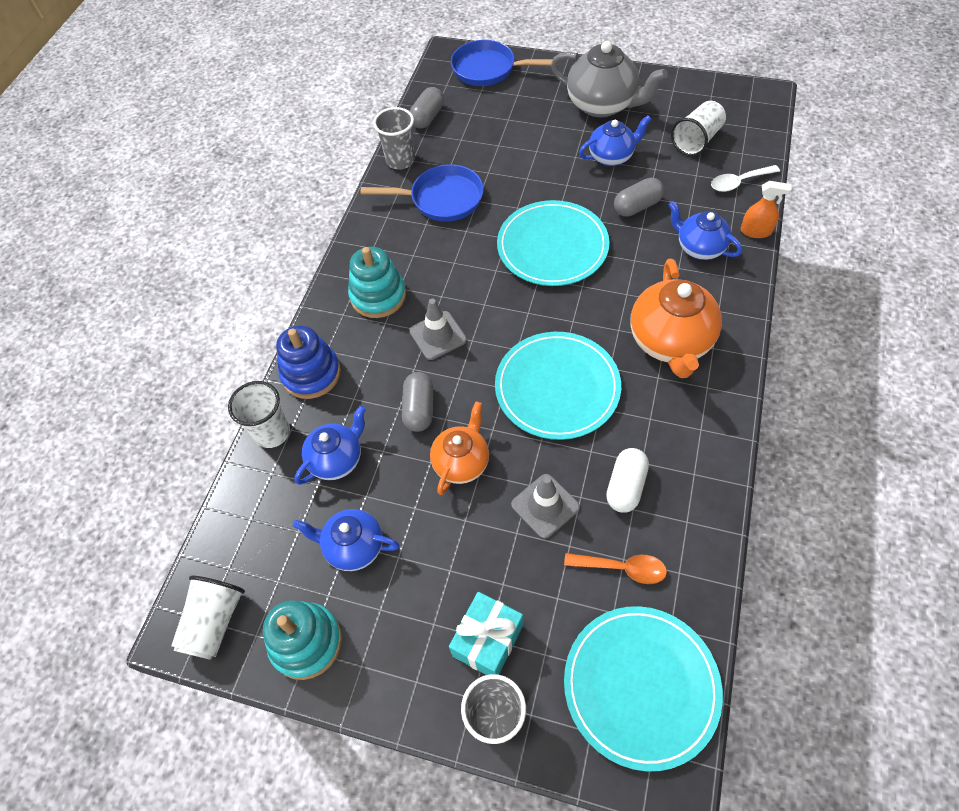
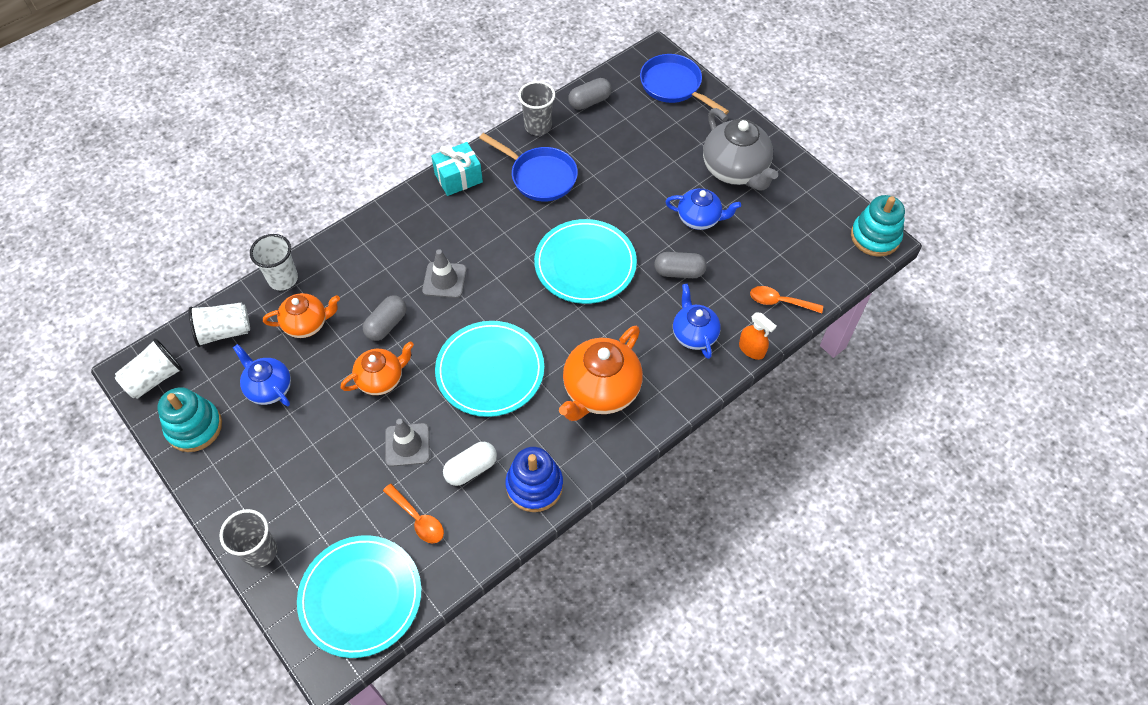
camera: 30 degrees right, 0 degrees up
blue stacking toy [276,326,341,399] -> blue stacking toy moved to [506,447,563,512]
blue teapot [294,405,366,485] -> orange teapot [263,293,340,338]
turquoise stacking toy [348,247,406,318] -> turquoise stacking toy moved to [851,195,905,257]
turquoise gift [449,592,523,675] -> turquoise gift moved to [431,142,483,196]
white cup [671,101,726,156] -> white cup moved to [189,302,250,347]
white spoon [711,165,780,192] -> orange spoon [750,286,823,313]

